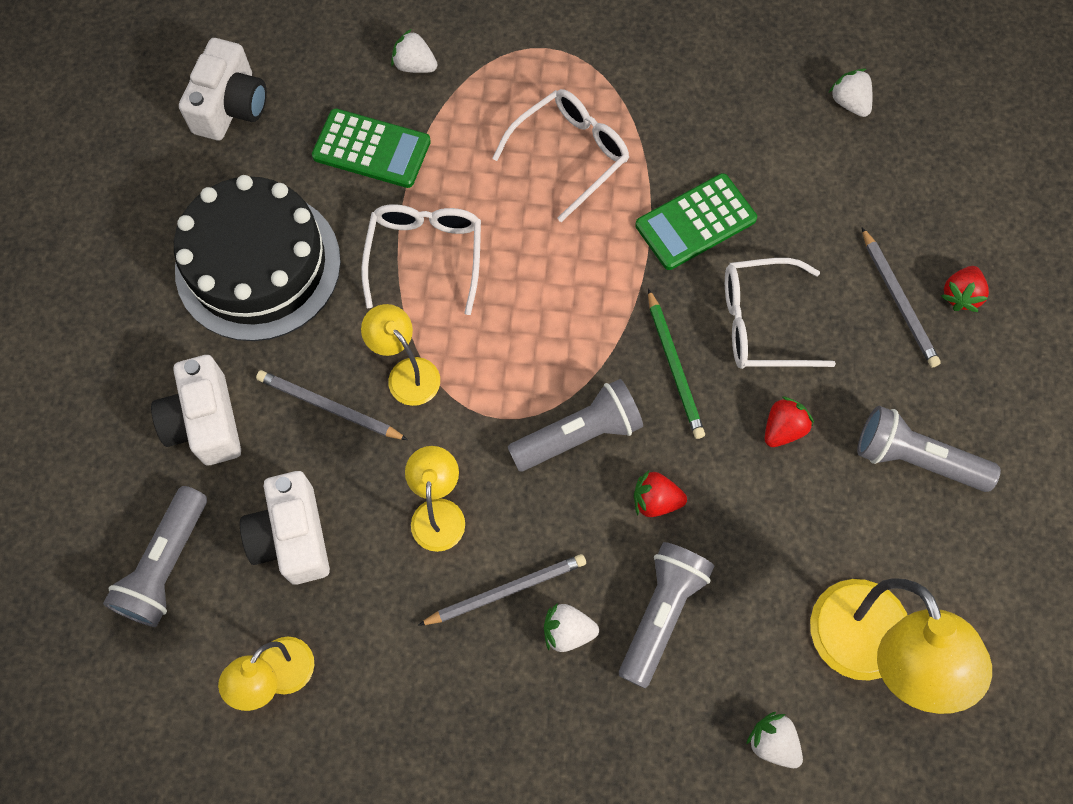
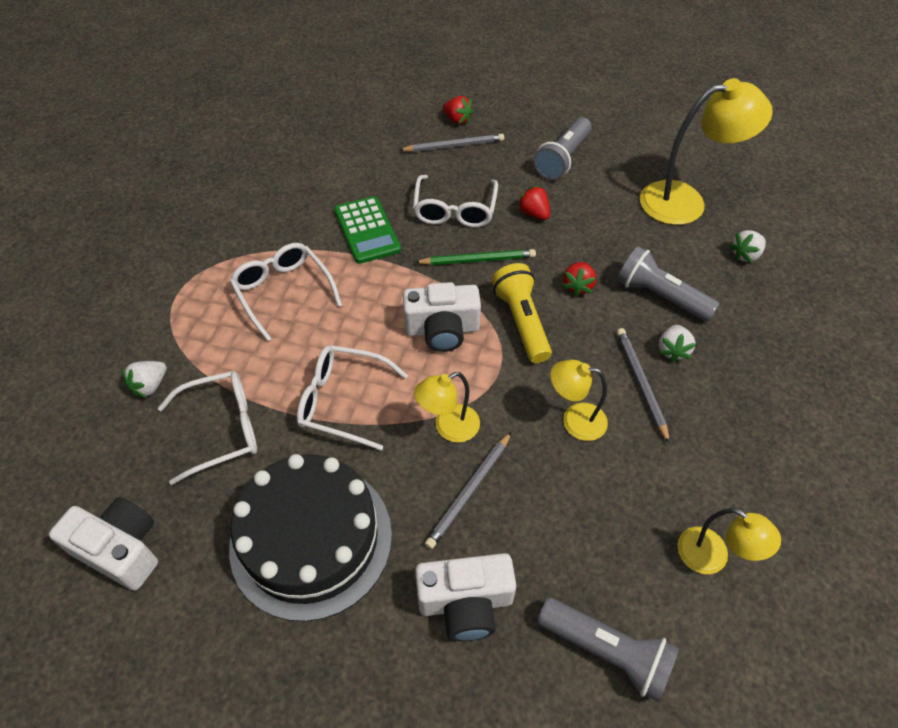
camera: 80 degrees left, 15 degrees down
white camera [240,471,330,585] -> white camera moved to [403,282,481,352]
green calculator [312,108,431,188] -> white glasses [158,371,257,485]
grey flashlight [508,379,643,471] -> yellow flashlight [492,263,552,363]
white strawberry [829,69,873,117] -> none

